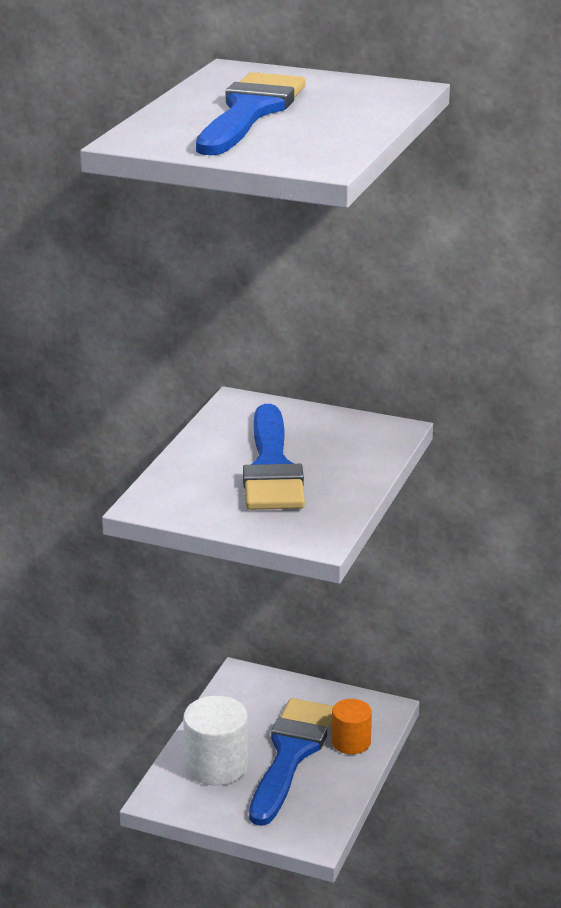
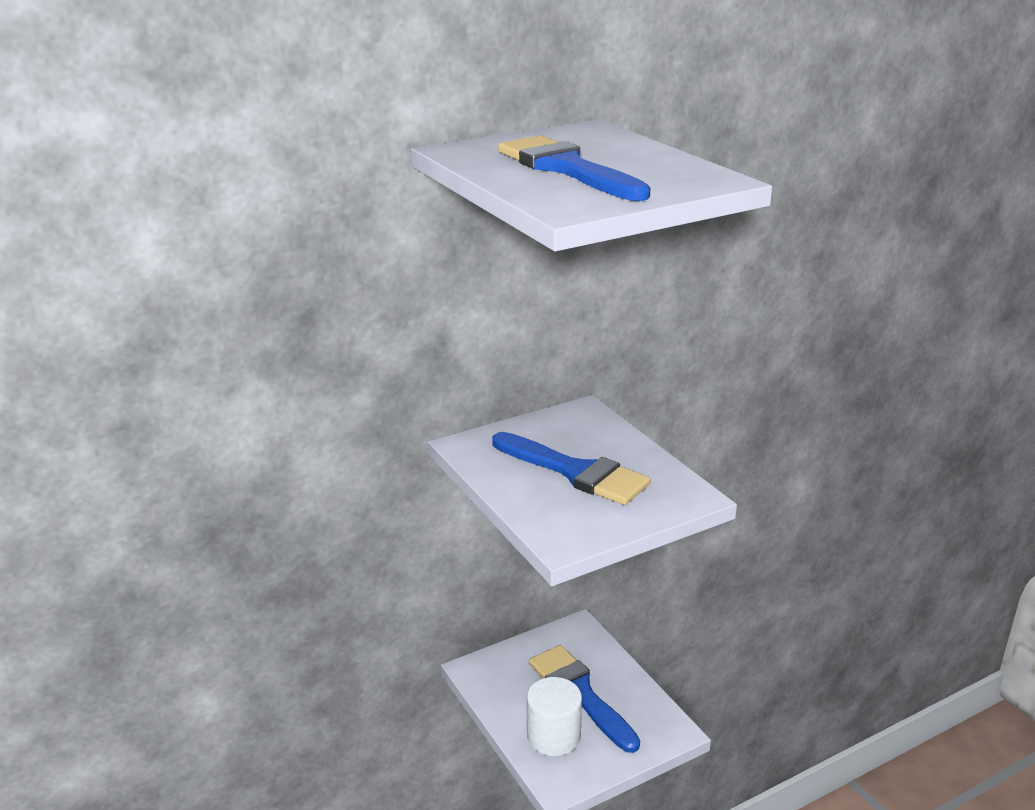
camera: 50 degrees left, 0 degrees up
orange cylinder [332,699,372,754] -> none

